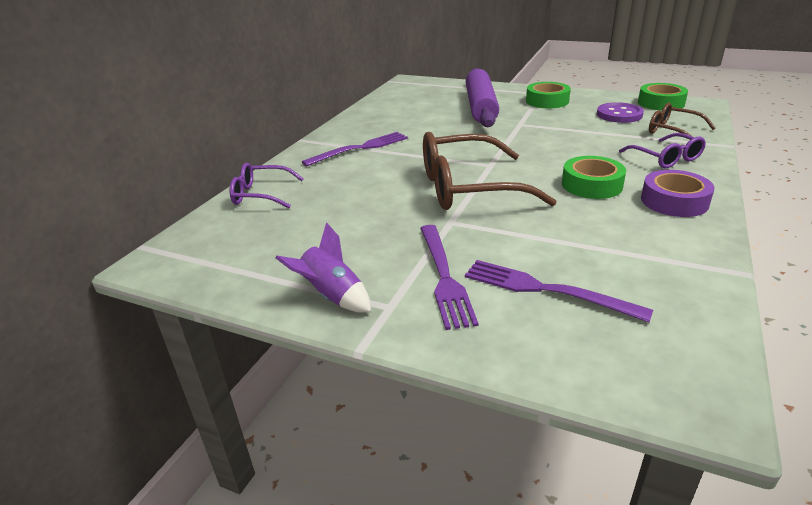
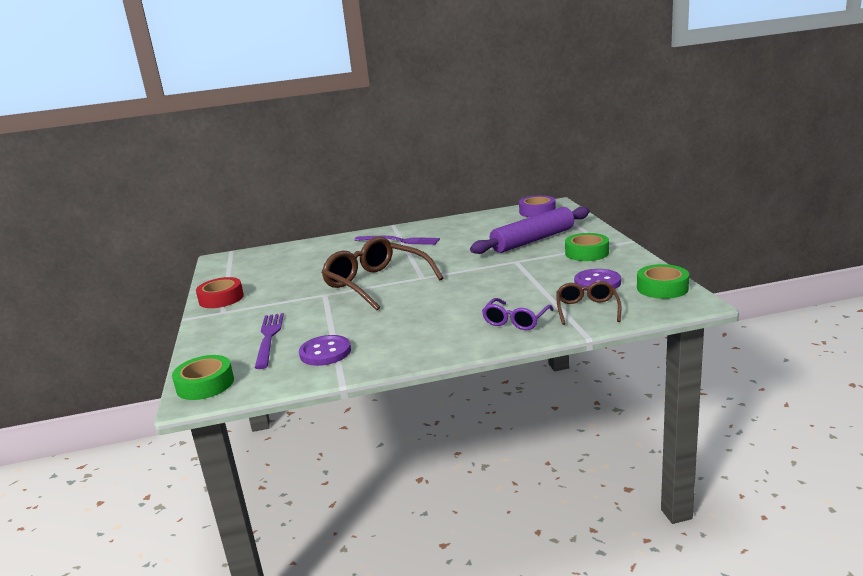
camera: 55 degrees right, 10 degrees down
purple glasses [230,163,304,208] -> none
purple rocket [276,222,371,313] -> red tape [196,277,244,308]
purple fork [420,225,479,330] -> none
green tape [562,156,626,199] -> green tape moved to [172,355,234,400]
purple tape [641,170,715,217] -> purple tape moved to [519,195,556,217]
none -> purple button [299,335,351,366]

